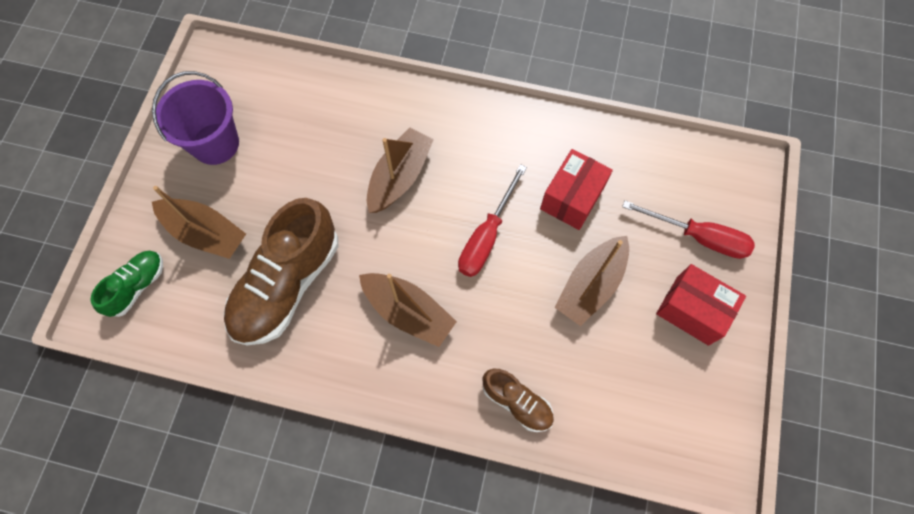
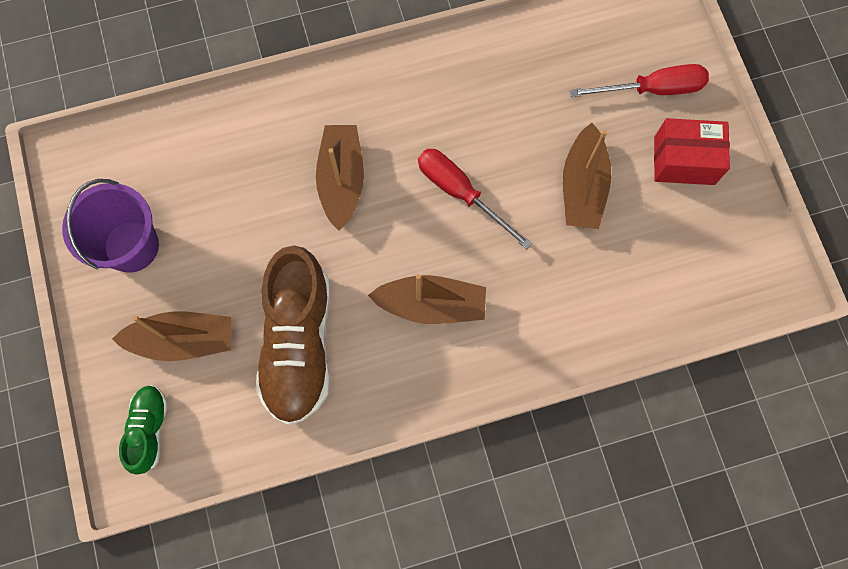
camera: 30 degrees left, 5 degrees up
red screwdriver [458,164,527,277] -> red screwdriver turned 135 degrees clockwise [418,149,533,249]
brown shoe [482,369,554,432] -> none
red box [540,149,613,230] -> none

